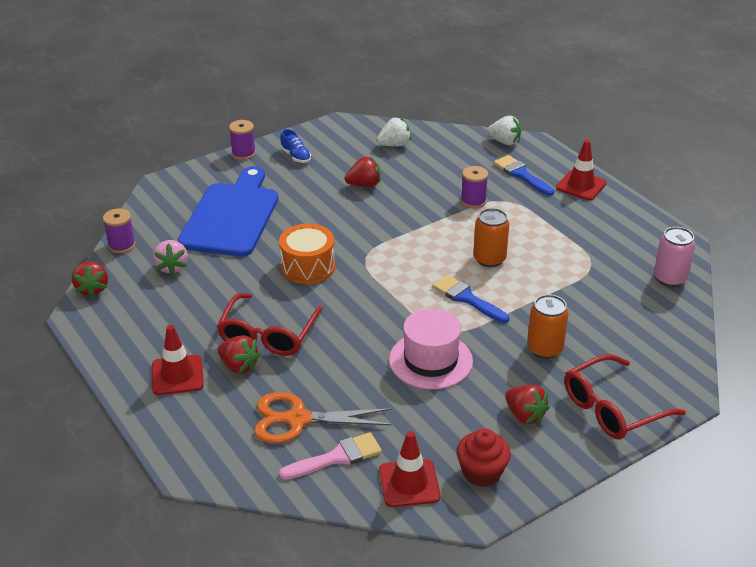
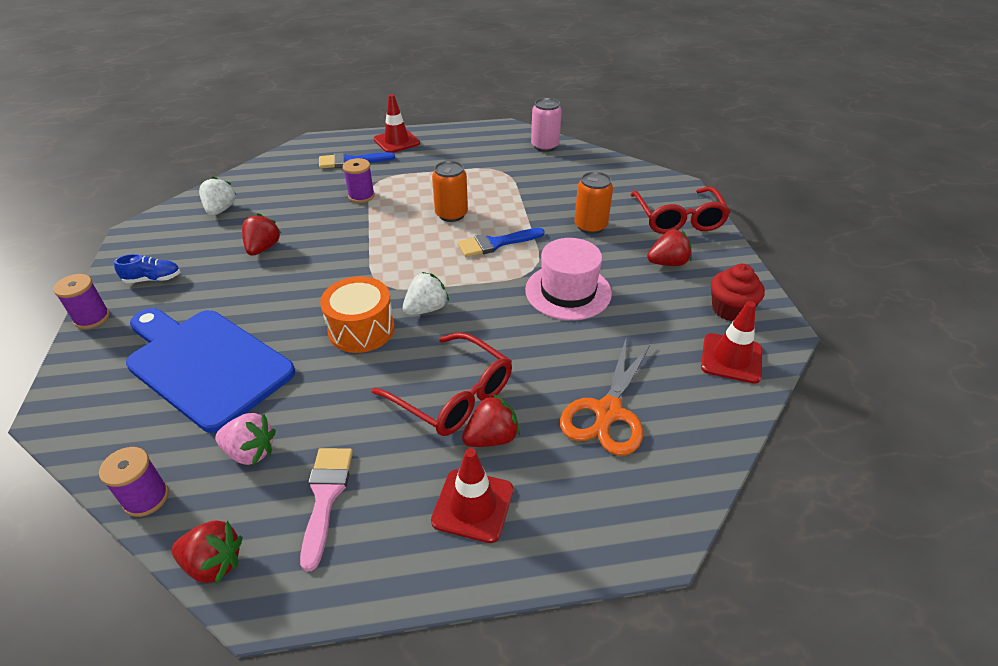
camera: 65 degrees left, 5 degrees up
pink brush [279,432,382,480] -> pink brush moved to [300,448,353,571]
white strawberry [487,116,521,145] -> white strawberry moved to [403,272,449,315]

